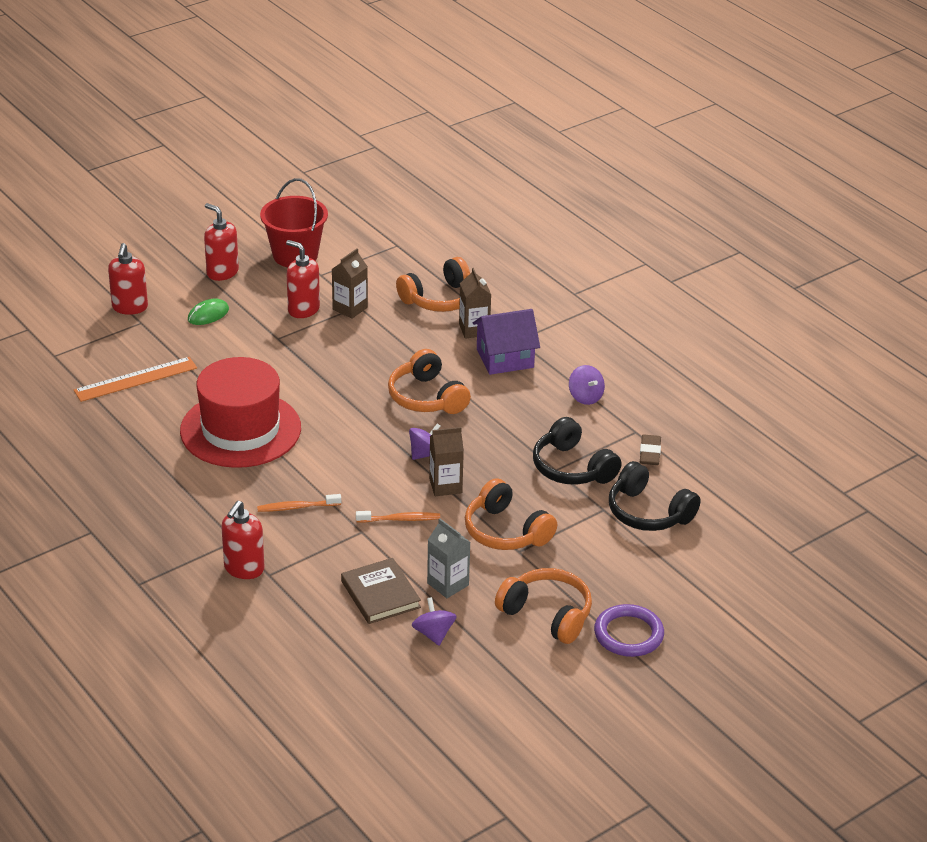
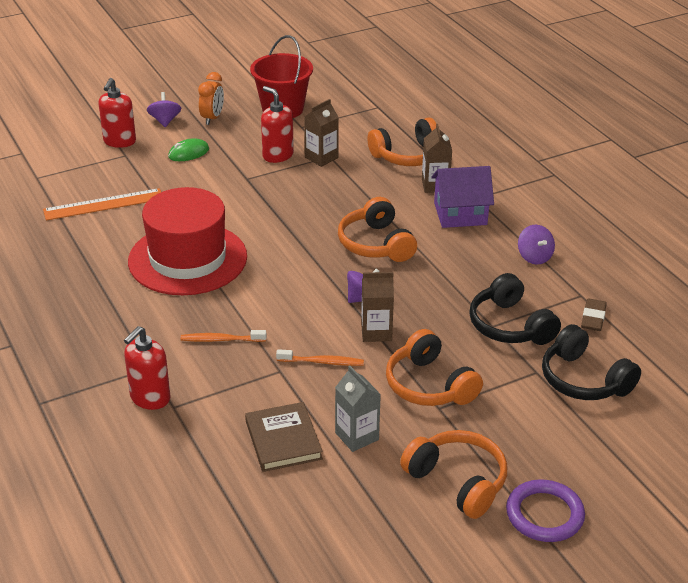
camera: 10 degrees right, 0 degrees up
red soap dispenser [204,203,239,281] -> orange clock [198,72,224,125]
purple spinning top [412,597,457,646] -> purple spinning top moved to [147,92,181,127]

